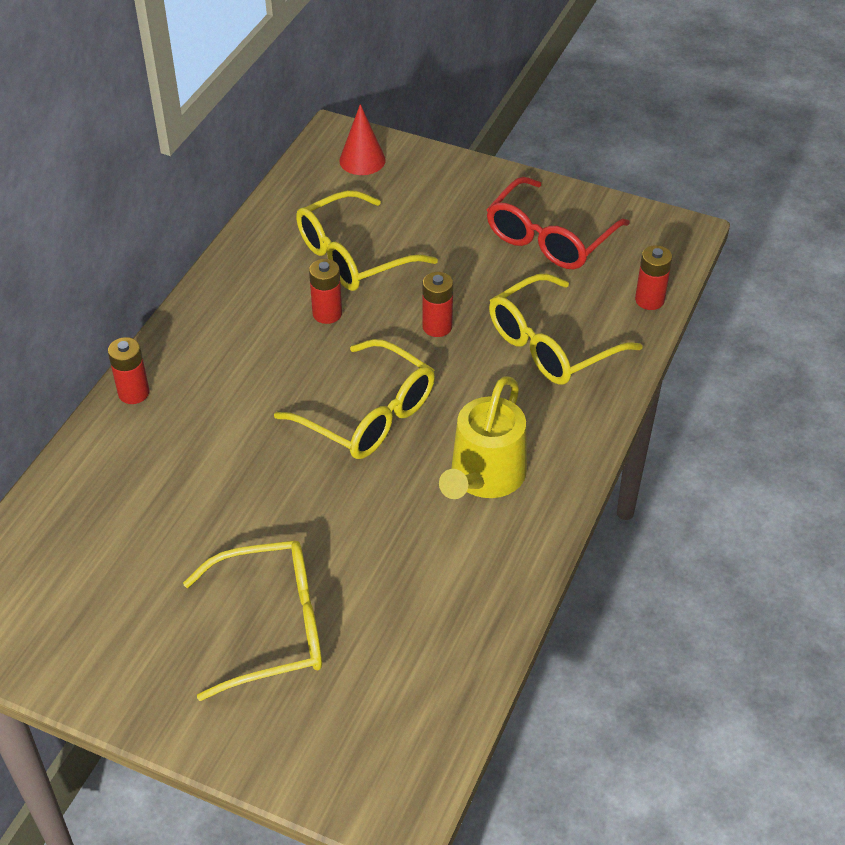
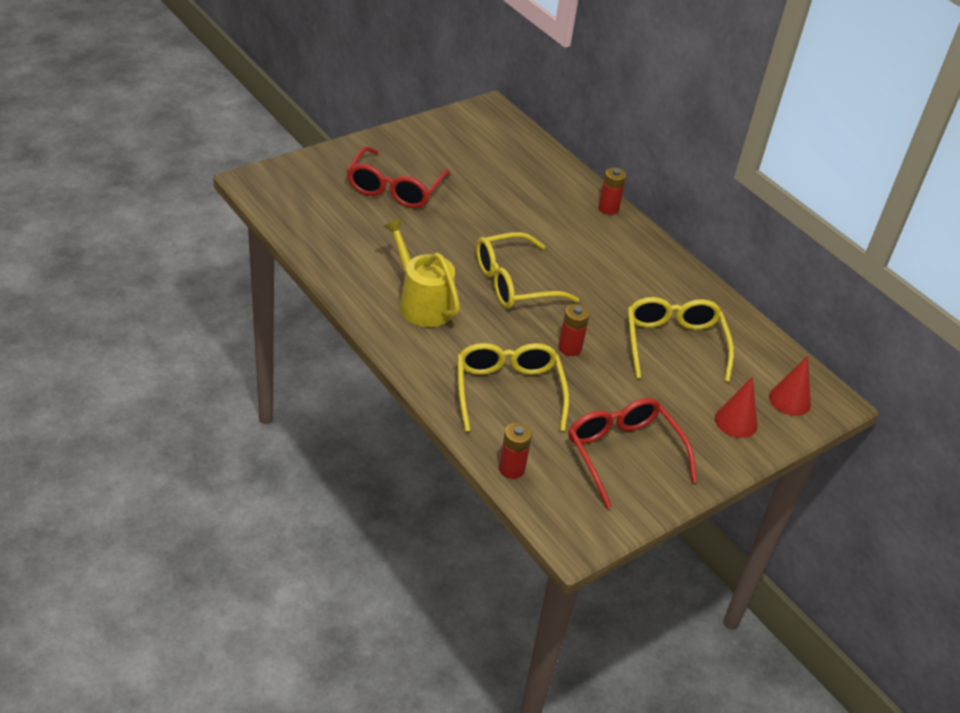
camera: 115 degrees right, 5 degrees down
yellow glasses [183,540,322,701] -> red glasses [347,146,450,208]
red battery [309,259,342,324] -> none
none -> red cone [715,377,758,438]

